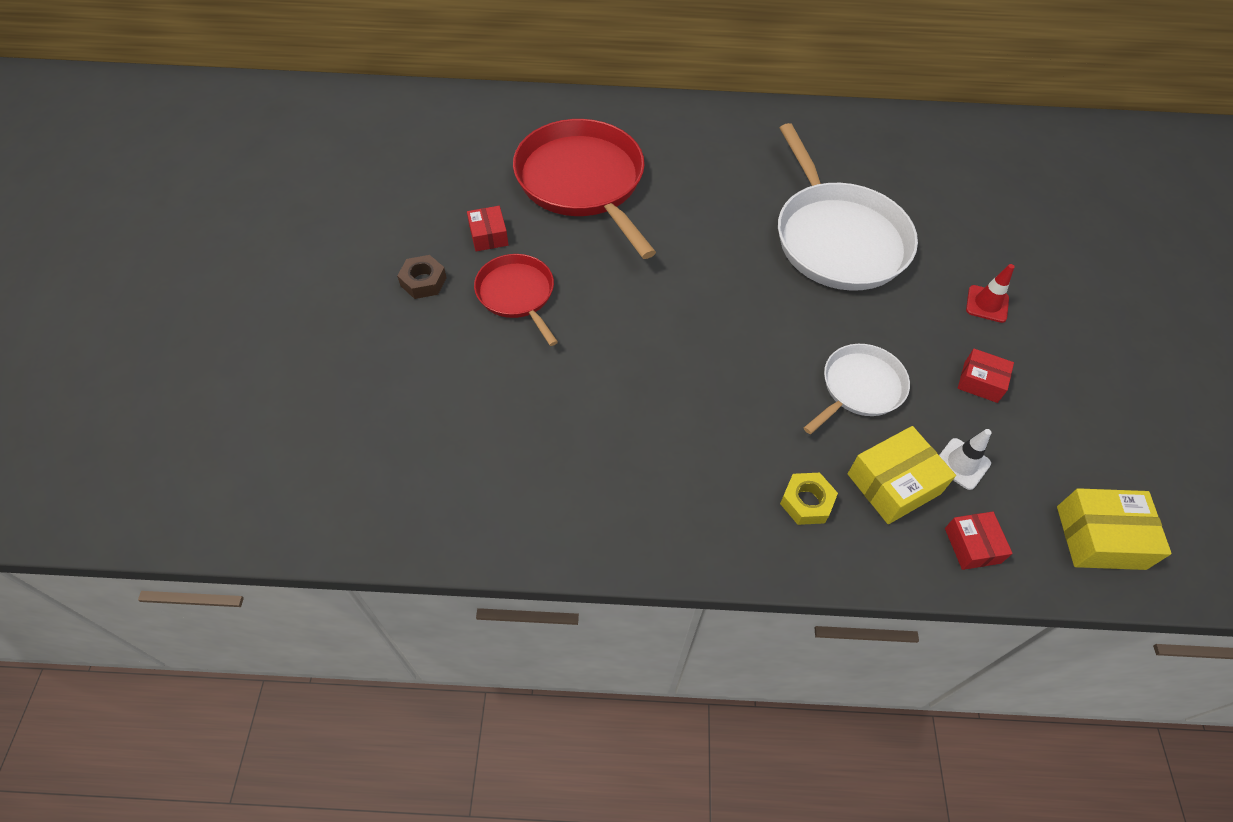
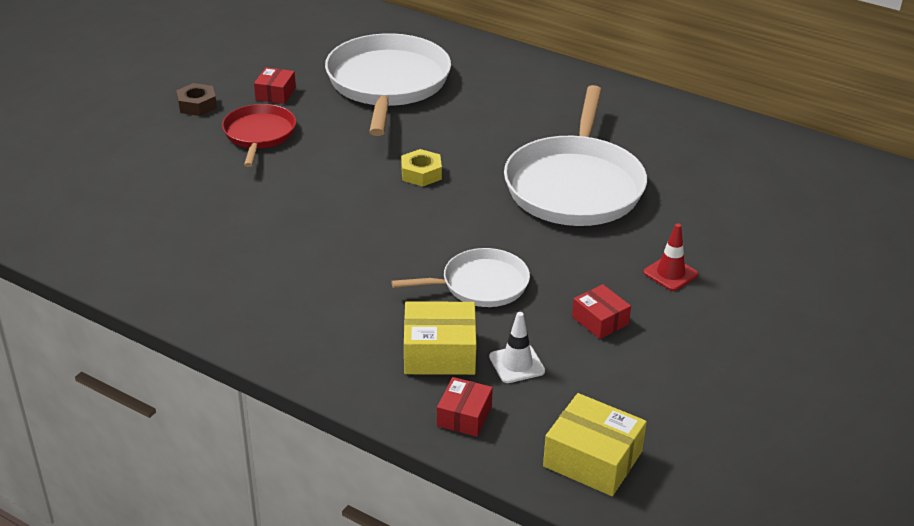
camera: 30 degrees right, 20 degrees down
red pan [513,119,656,259] -> white pan [325,33,451,136]
yellow nut [780,473,838,525] -> yellow nut moved to [401,149,442,187]

